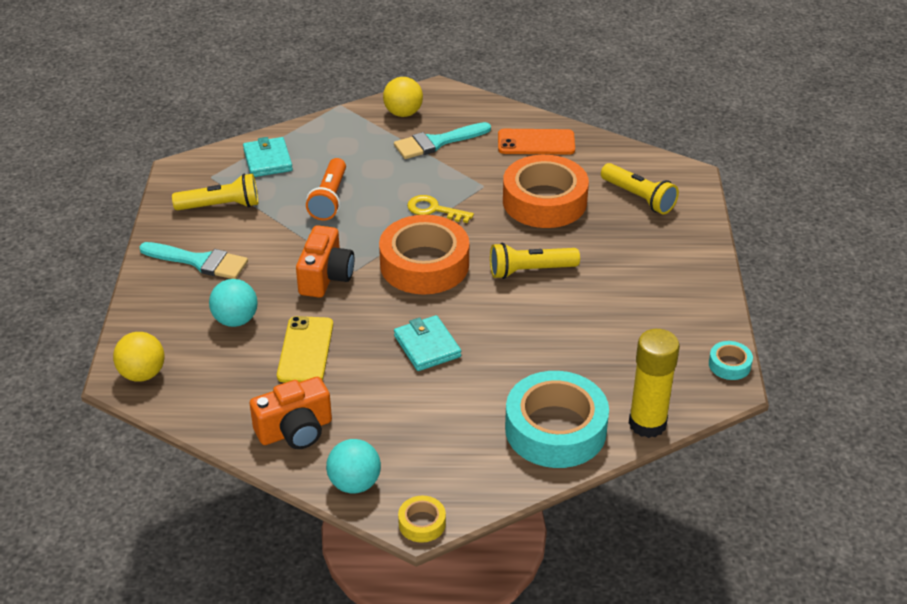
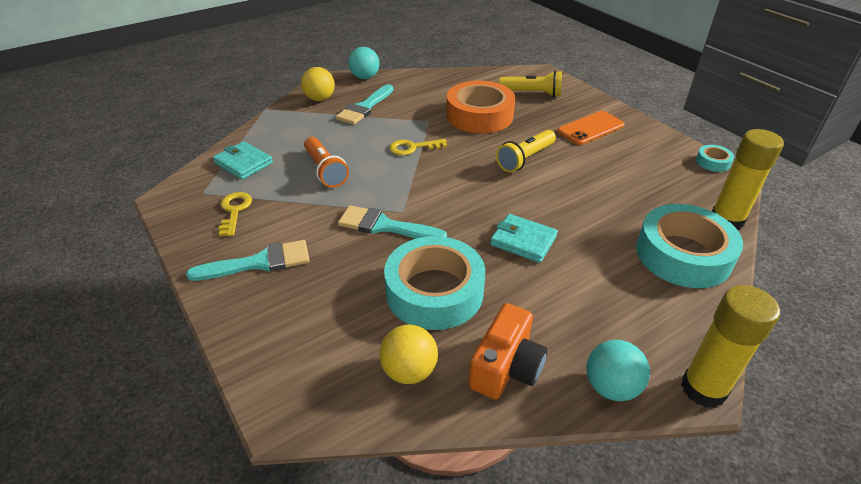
camera: 35 degrees left, 0 degrees up
yellow ball [113,332,165,381] -> yellow ball moved to [379,324,438,384]
yellow flashlight [172,174,258,211] -> yellow key [218,192,252,236]
turquoise ball [209,279,258,327] -> turquoise ball moved to [348,47,379,79]
yellow phone [277,316,333,383] -> turquoise tape [384,236,485,330]
orange camera [296,225,354,298] -> turquoise brush [338,205,447,238]
orange tape [379,215,469,295] -> none
yellow tape [398,496,446,543] -> yellow glue stick [681,285,780,408]
orange phone [498,129,575,155] -> orange phone moved to [557,111,625,145]

